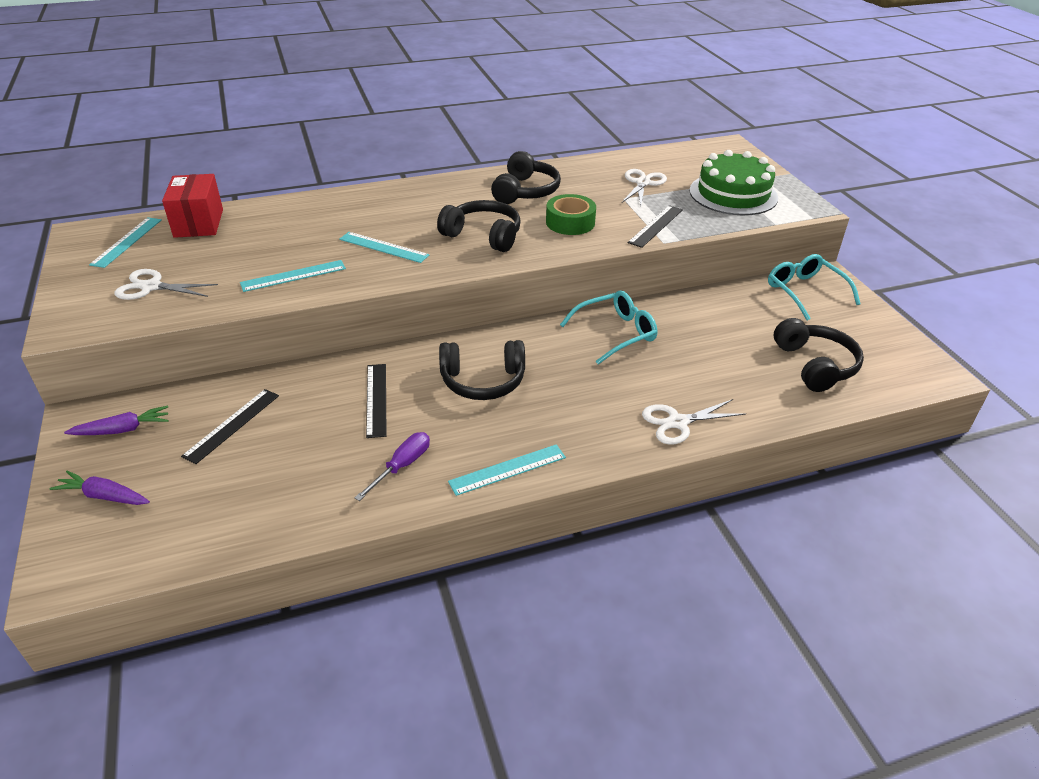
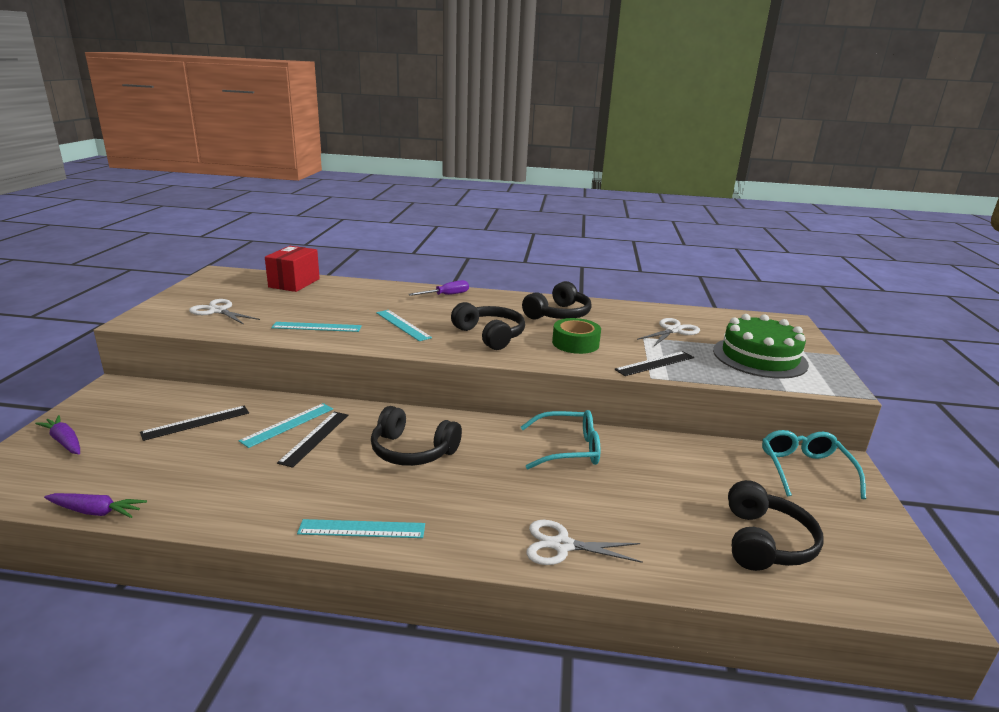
camera: 25 degrees right, 15 degrees down
purple carrot [64,405,168,435] -> purple carrot moved to [44,493,147,518]
turquoise ruler [89,217,162,268] -> turquoise ruler moved to [239,403,333,448]
purple screwdriver [355,432,430,501] -> purple screwdriver moved to [408,280,469,296]

